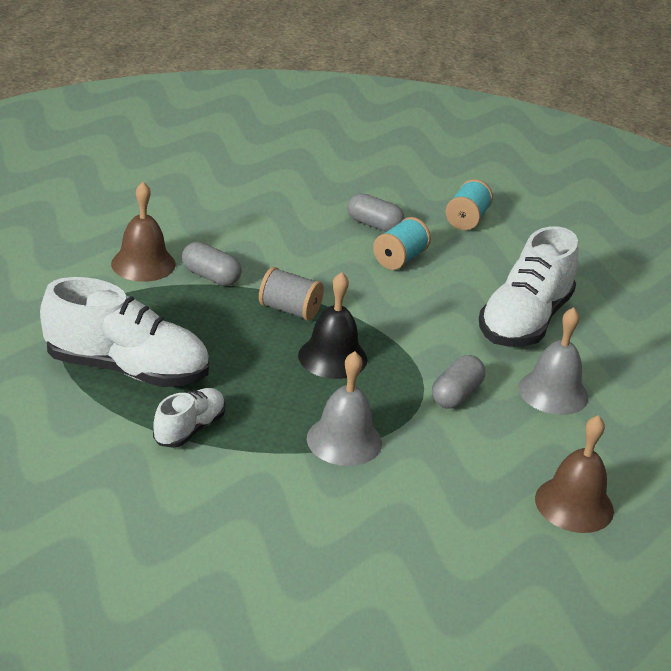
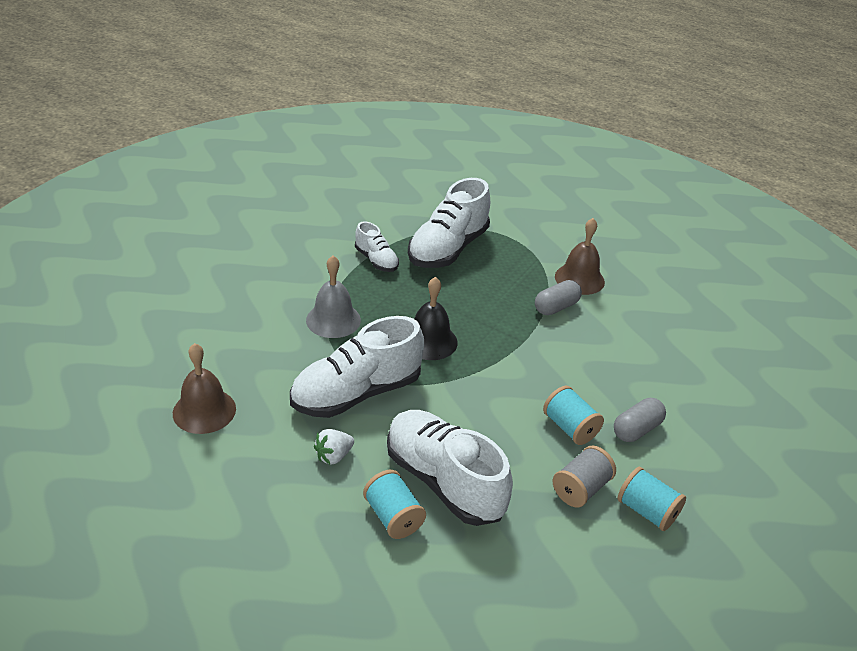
camera: 110 degrees right, 5 degrees up
grey spool [259,267,324,321] -> grey spool moved to [553,446,616,507]
grey capsule [432,355,485,409] -> white shoe [290,316,424,418]
grey bell [518,307,588,415] -> white strawberry [314,429,354,465]
none -> turquoise spool [363,470,426,539]

